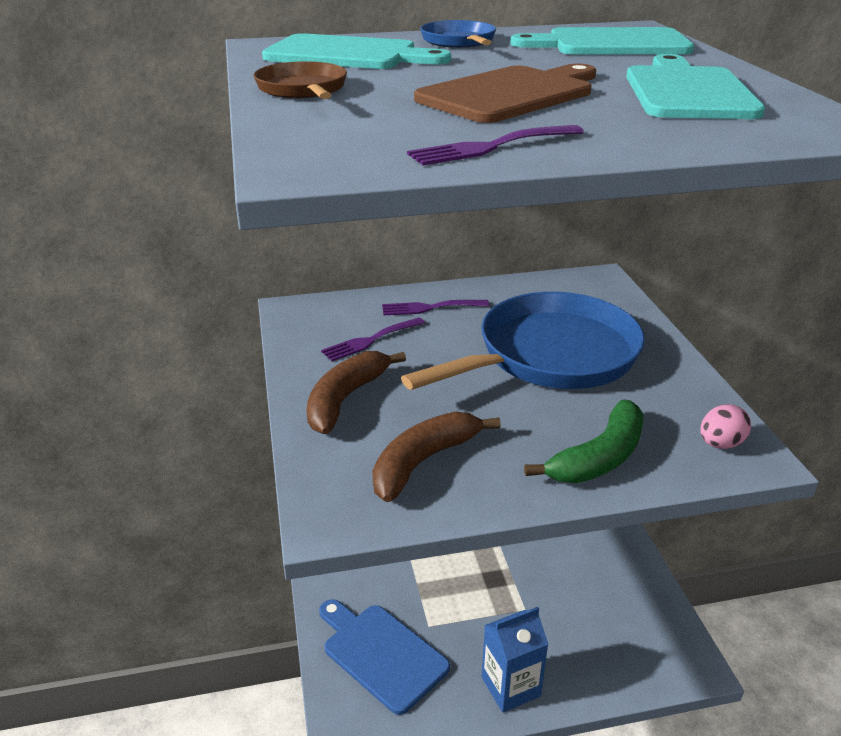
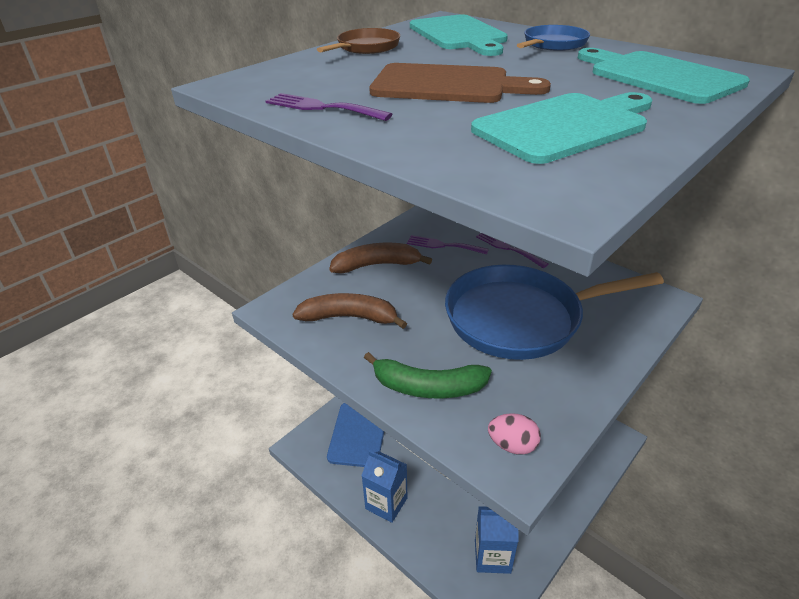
camera: 55 degrees right, 5 degrees up
blue pan [401,292,645,390] -> blue pan turned 150 degrees clockwise [445,265,664,360]
none -> blue carton [475,506,518,574]

